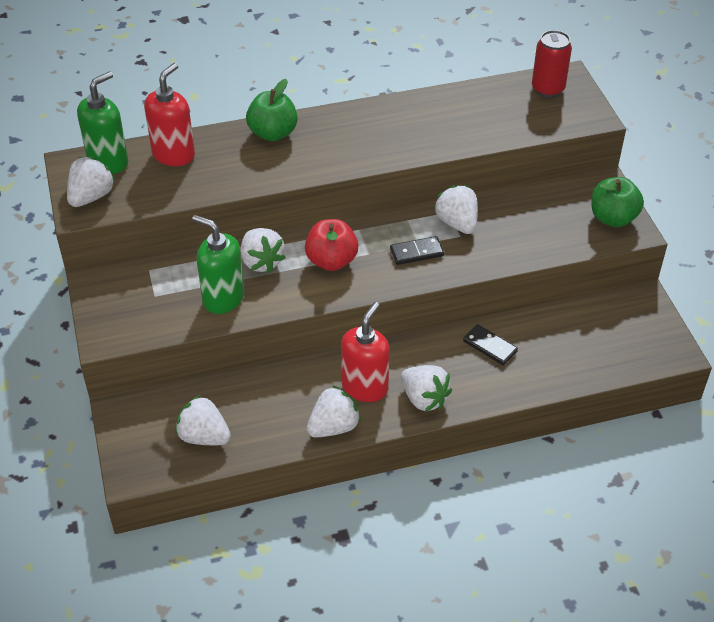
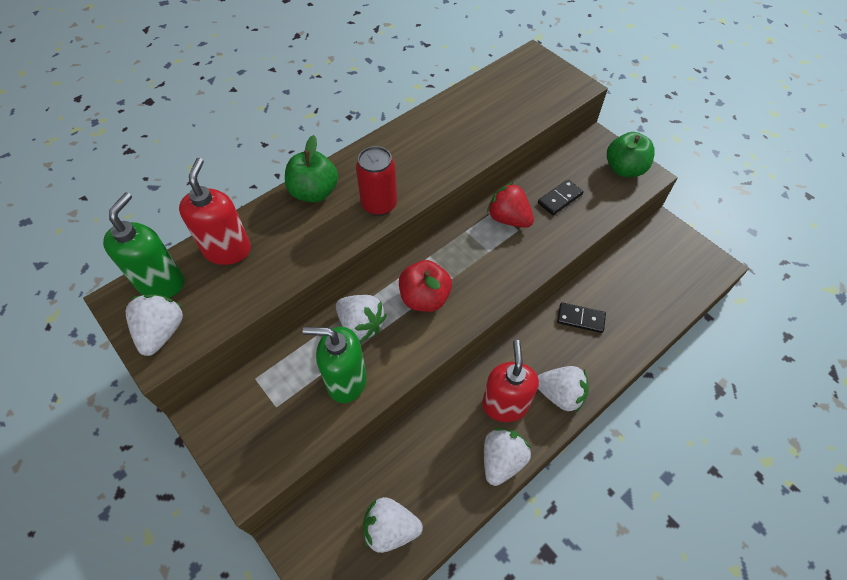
camera: 25 degrees left, 10 degrees up
black domino [390,236,444,265] -> black domino moved to [538,179,583,215]
white strawberry [434,185,478,234] -> red strawberry [487,183,534,228]
red can [532,30,572,98] -> red can moved to [356,146,397,216]

